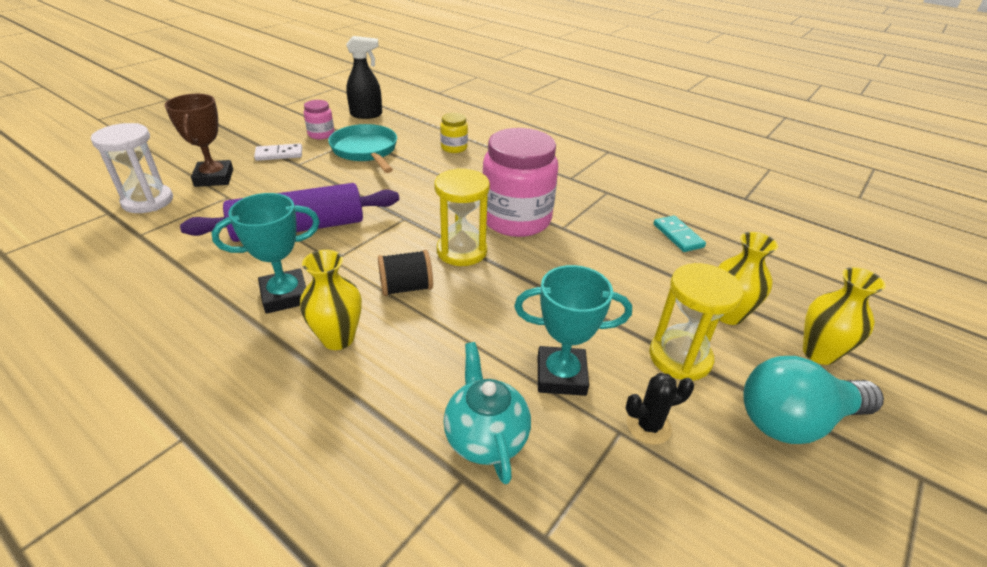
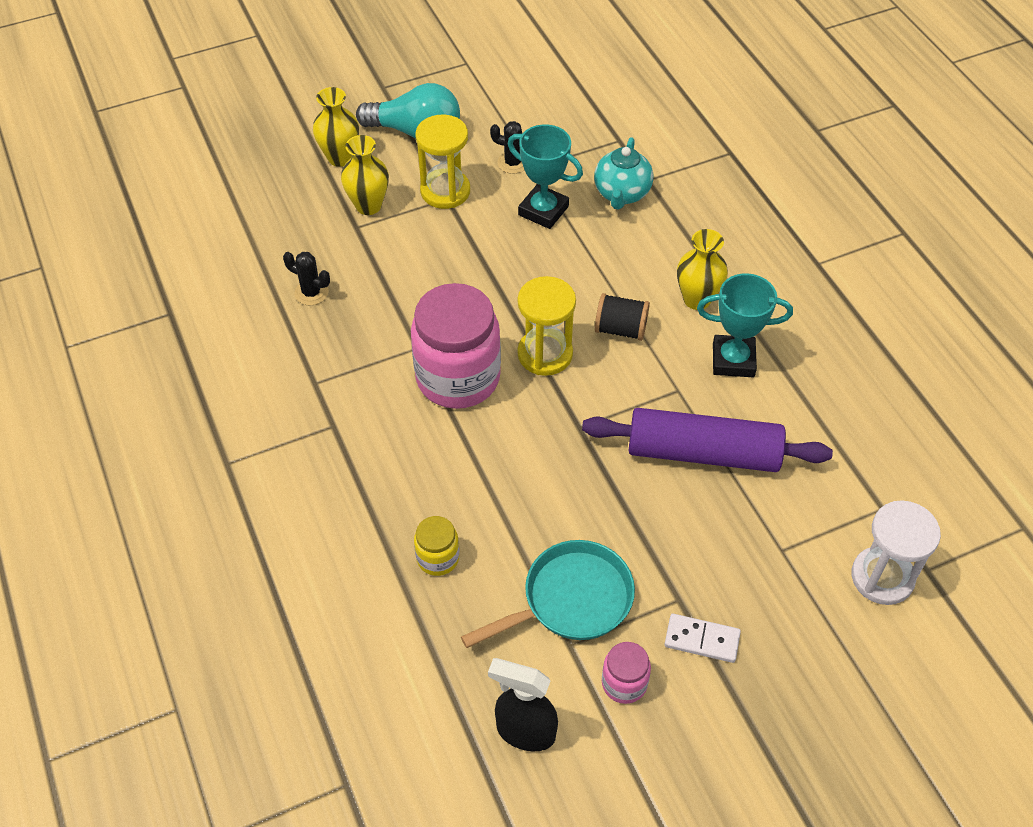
camera: 150 degrees left, 15 degrees up
brown trophy [165,94,233,187] -> none
turquoise pan [328,124,397,173] -> turquoise pan turned 120 degrees counterclockwise [461,540,635,648]
turquoise domino [653,215,706,252] -> black cactus [283,252,330,305]

